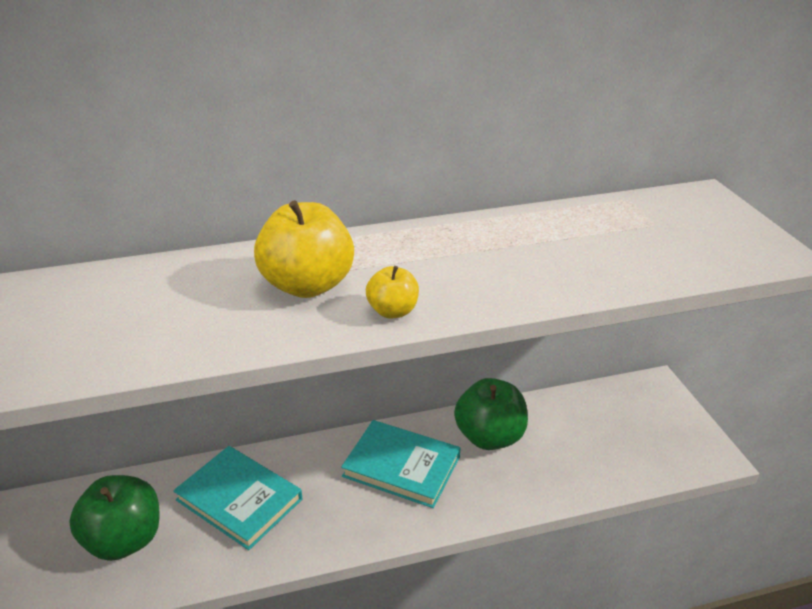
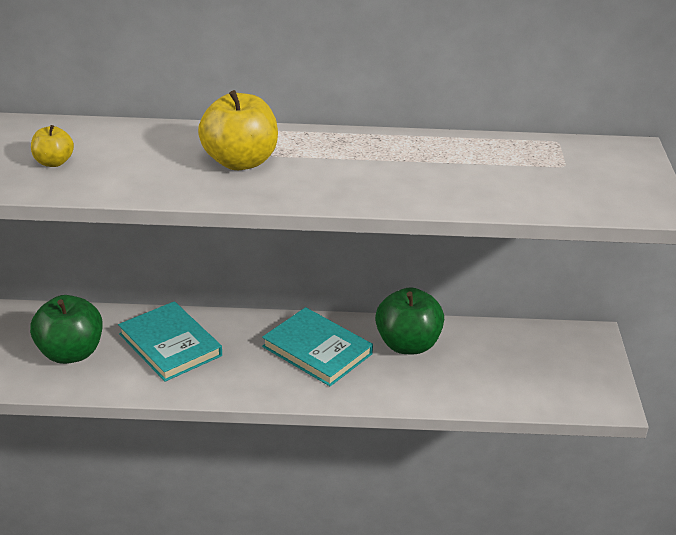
camera: 15 degrees right, 0 degrees up
yellow apple [366,266,419,319] -> yellow apple moved to [31,125,74,167]

